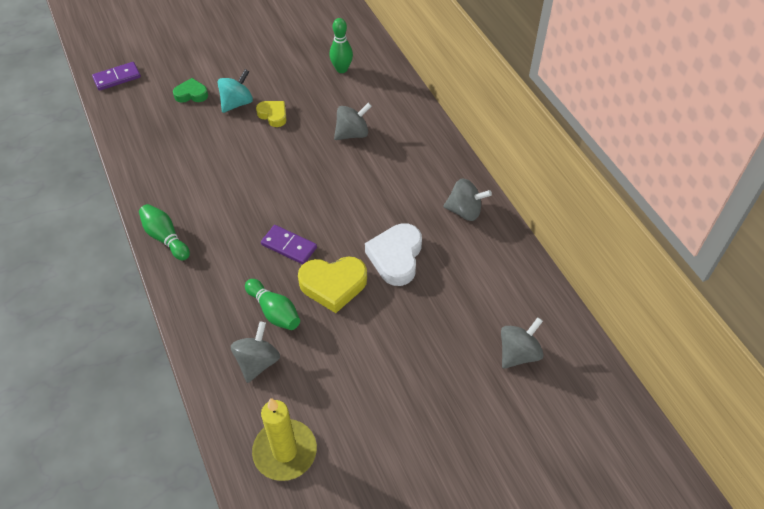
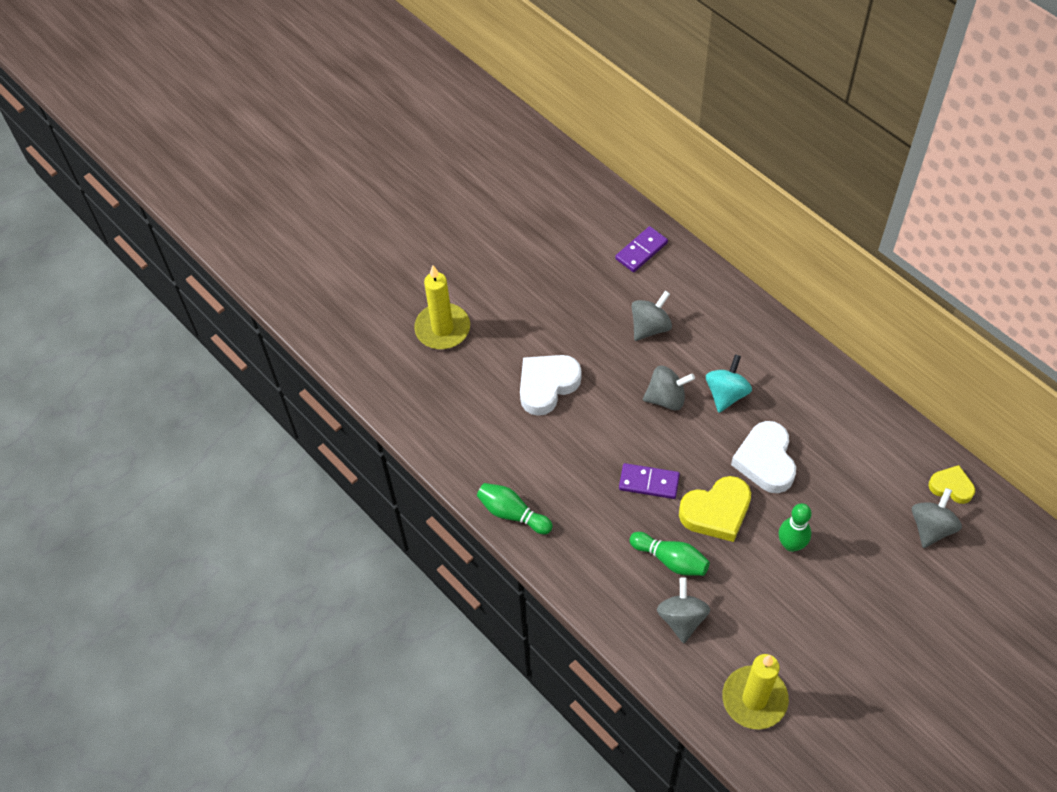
camera: 15 degrees left, 5 degrees up
purple domino [92,62,141,91] -> purple domino moved to [615,226,668,272]
green heart [173,78,208,103] -> yellow candle [414,266,470,349]
turquoise spinning top [217,69,253,113] -> turquoise spinning top moved to [706,354,752,413]
yellow heart [256,101,287,127] -> yellow heart moved to [929,465,975,504]
green bowling pin [329,18,353,73] -> green bowling pin moved to [779,503,812,552]
grey spinning top [443,178,492,221] -> grey spinning top moved to [643,366,695,410]
none -> white heart [520,355,581,416]

